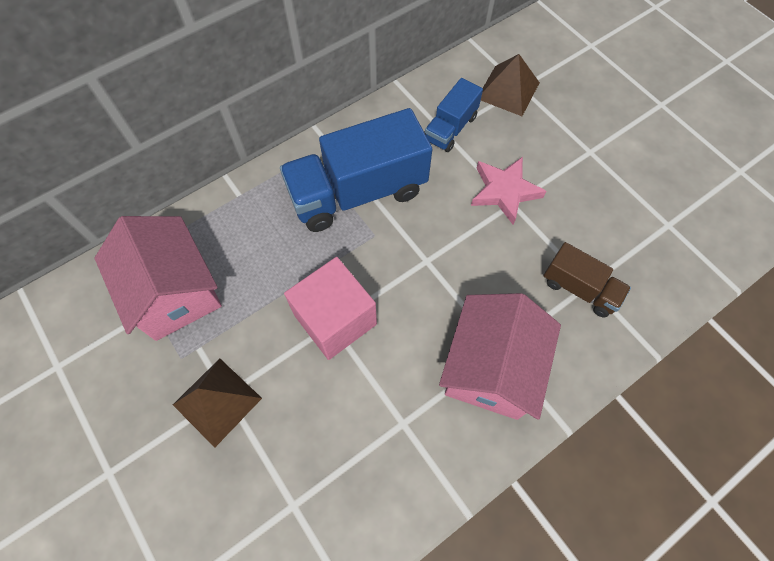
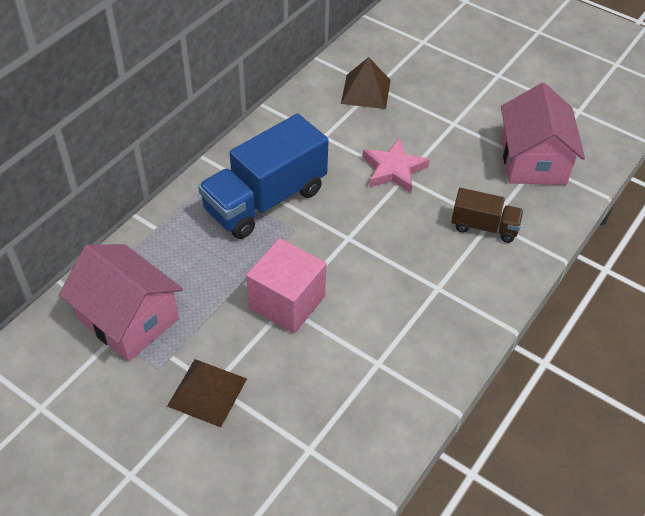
camera: 20 degrees left, 15 degrees down
blue truck [425,78,483,152] -> none
pink house [439,293,561,420] -> pink house moved to [501,83,585,185]

